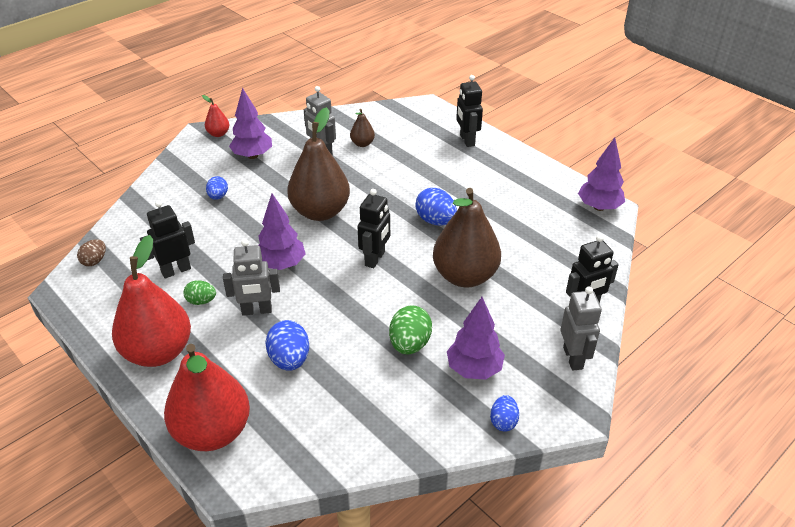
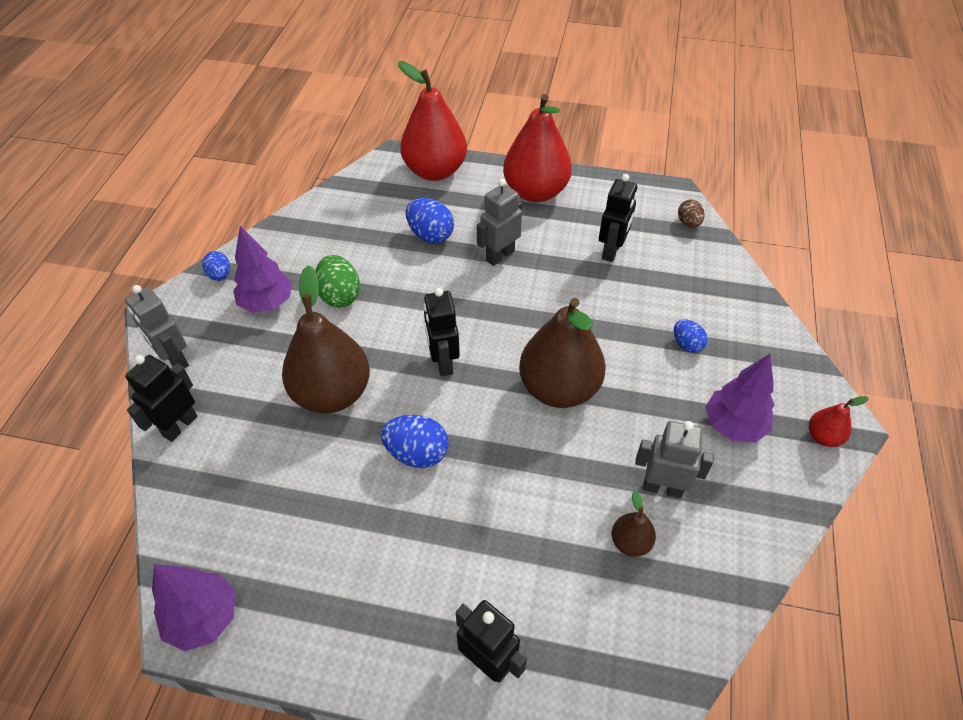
camera: 145 degrees right, 10 degrees up
green egg [183,280,216,305] -> none
purple tree [258,193,306,270] -> none

